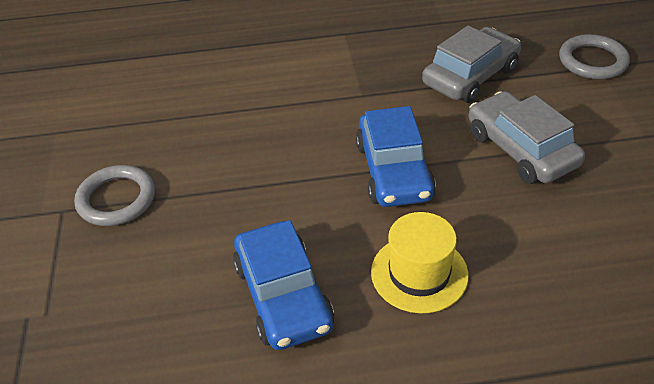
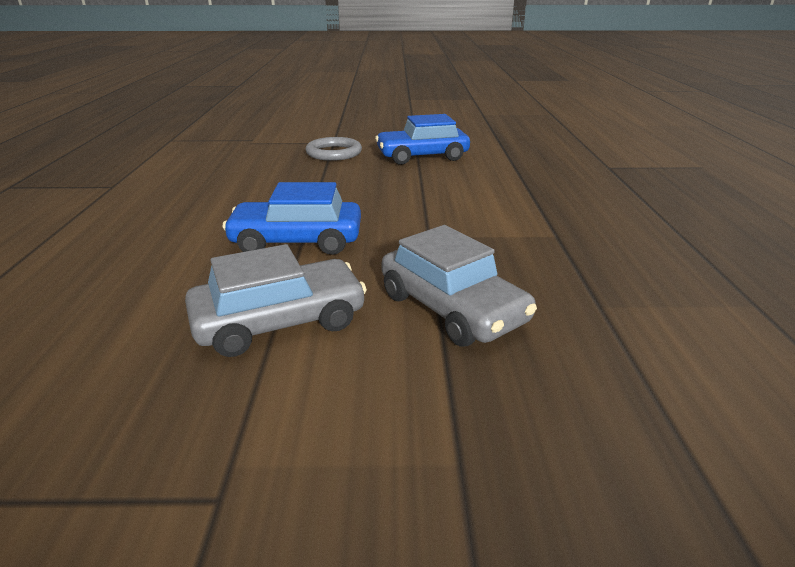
camera: 95 degrees right, 15 degrees down
blue car [233,220,334,350] -> blue car moved to [375,114,470,165]
yellow hat [371,212,469,313] -> none
grey ring [559,34,630,79] -> none

